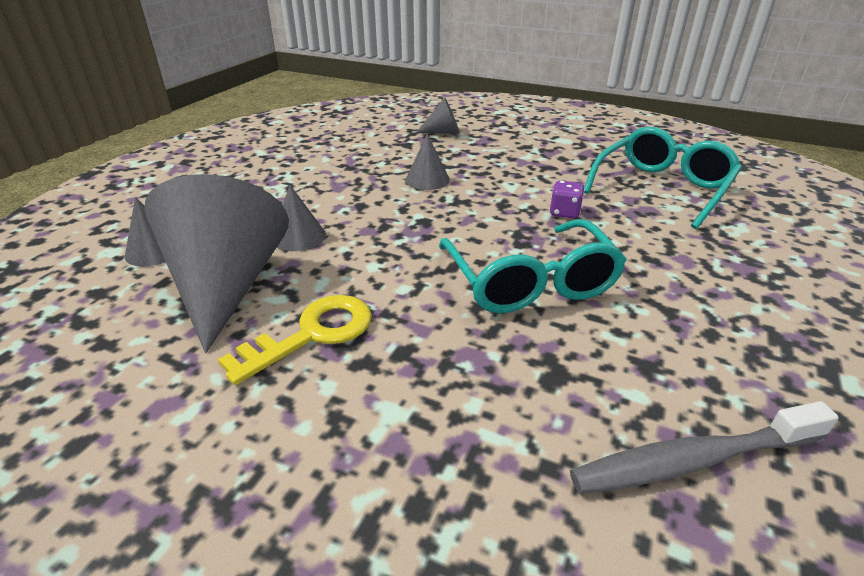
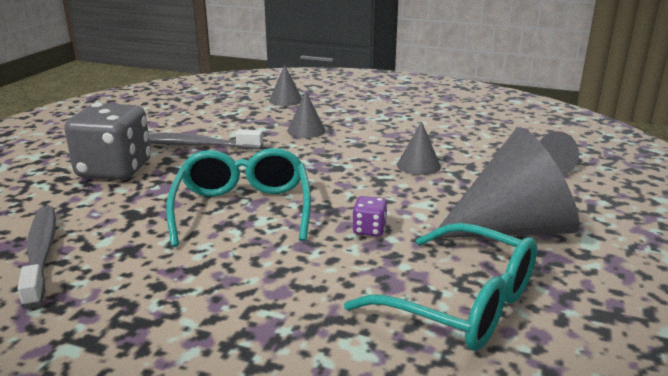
camera: 85 degrees right, 10 degrees down
grey cone [144,174,289,353] -> grey cone moved to [437,127,580,238]
yellow key [218,295,372,385] -> grey toothbrush [149,129,263,149]
turquoise glasses [439,219,627,313] -> turquoise glasses turned 105 degrees clockwise [166,148,311,247]
none -> grey dice [64,103,151,180]

